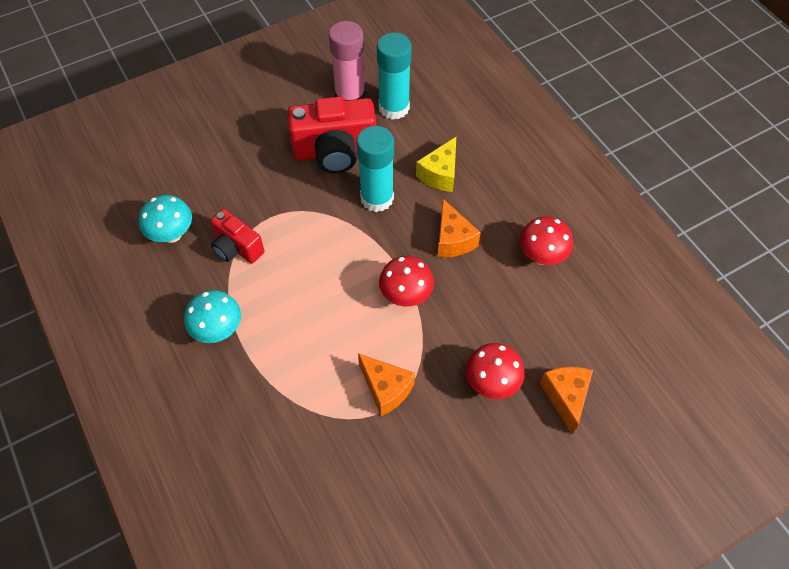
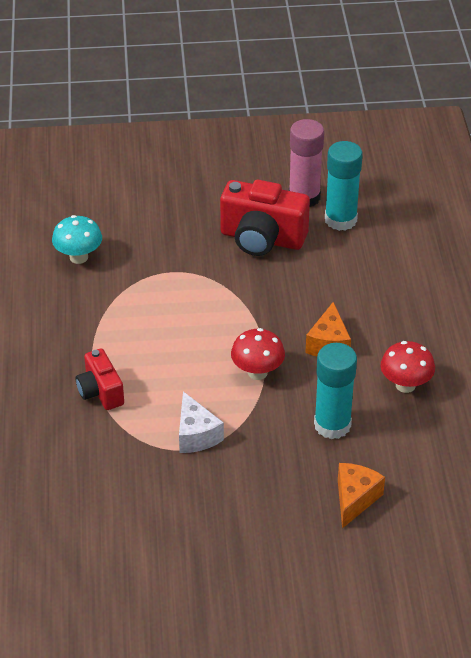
camera: 25 degrees right, 15 degrees down
turquoise mushroom [184,290,241,343] -> none
red camera [210,209,265,263] -> red camera moved to [76,348,124,410]
turquoise glue stick [356,126,394,212] -> turquoise glue stick moved to [314,343,357,439]
orange cheese [358,353,415,416] -> white cheese [179,391,224,453]
yellow cheese [416,137,456,192] -> none
red mushroom [466,343,525,399] -> none

